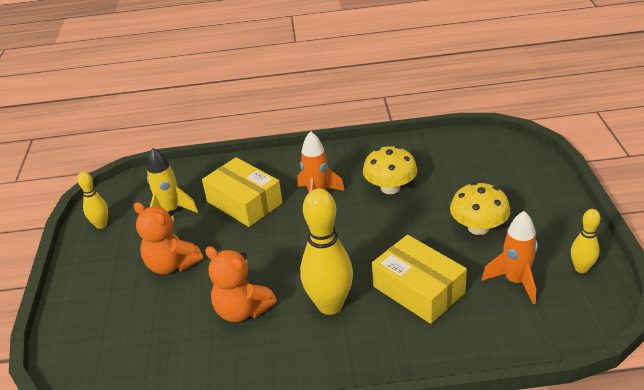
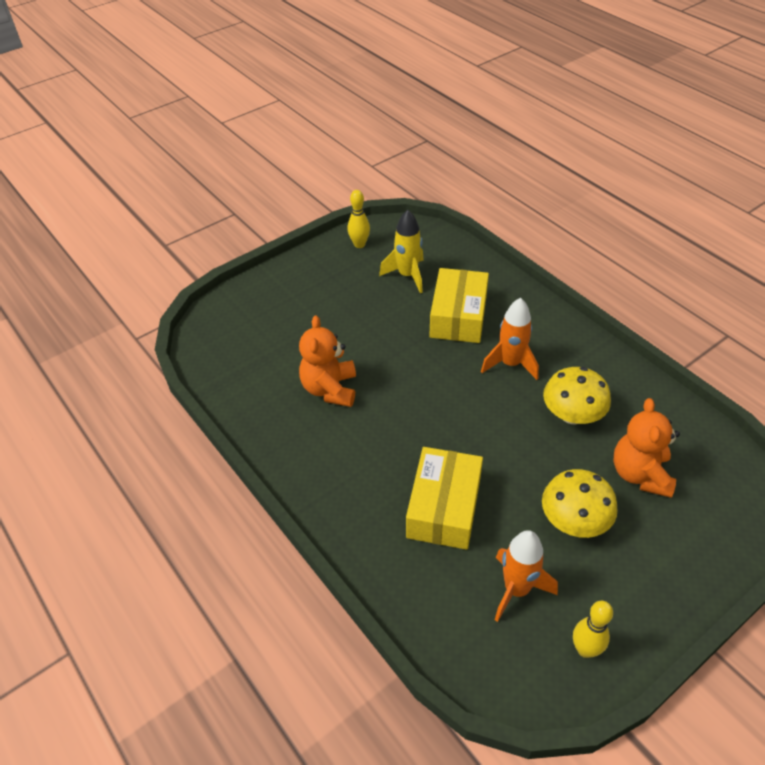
camera: 55 degrees right, 10 degrees up
orange teddy bear [134,202,203,274] -> orange teddy bear moved to [614,398,680,498]
yellow bowling pin [300,189,353,315] -> none

